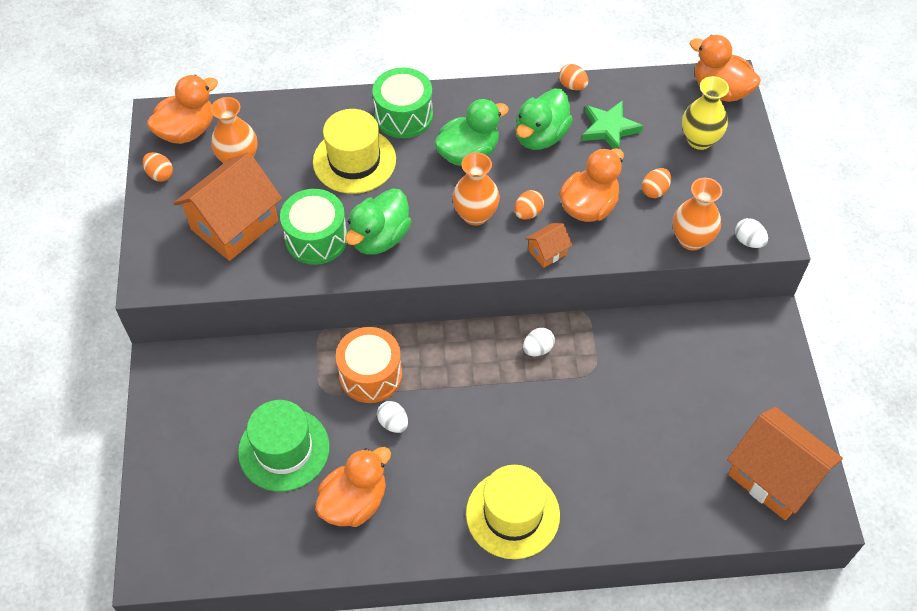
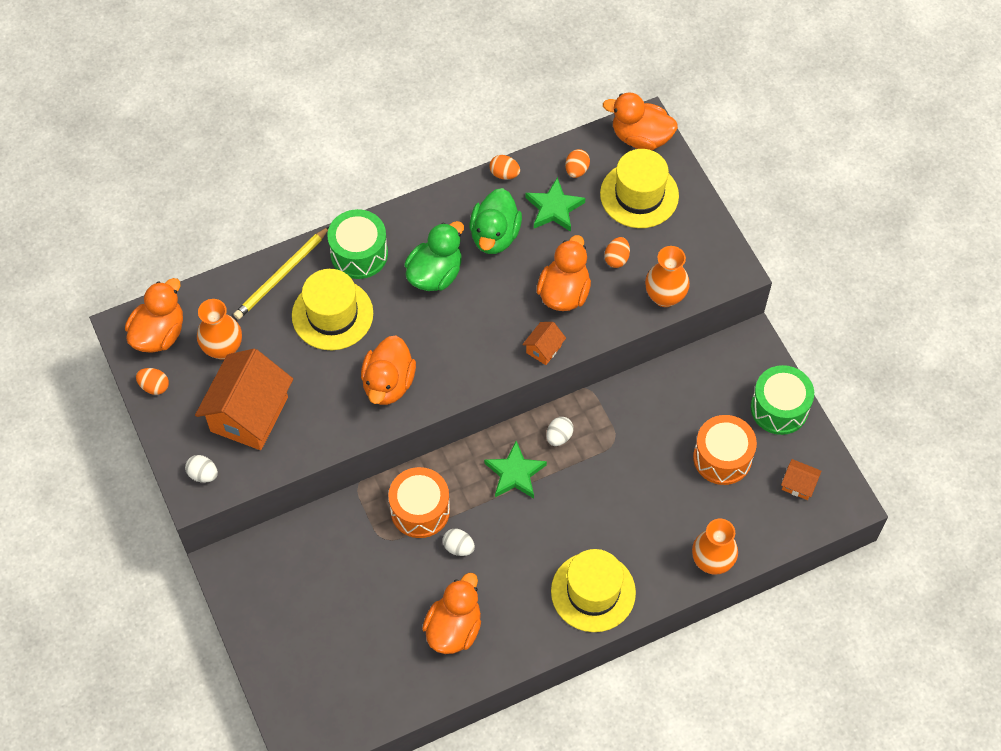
camera: 20 degrees left, 5 degrees up
green hat [238,400,330,492] -> none
green drum [280,189,347,265] -> green drum moved to [751,365,814,435]
green duck [345,188,411,255] -> orange duck [361,335,416,405]
orange vase [452,152,500,226] -> orange vase moved to [692,519,738,575]
orange egg [514,190,544,220] -> orange egg moved to [565,149,590,178]
yellow vase [682,76,729,150] -> yellow hat [600,149,679,228]
orange house [727,407,843,520] -> orange house [781,459,822,500], size x0.44
white egg [735,218,768,248] -> white egg moved to [185,455,218,483]
none -> yellow pencil [233,227,329,320]
none -> green star [484,441,547,498]
none -> orange drum [693,415,757,485]

